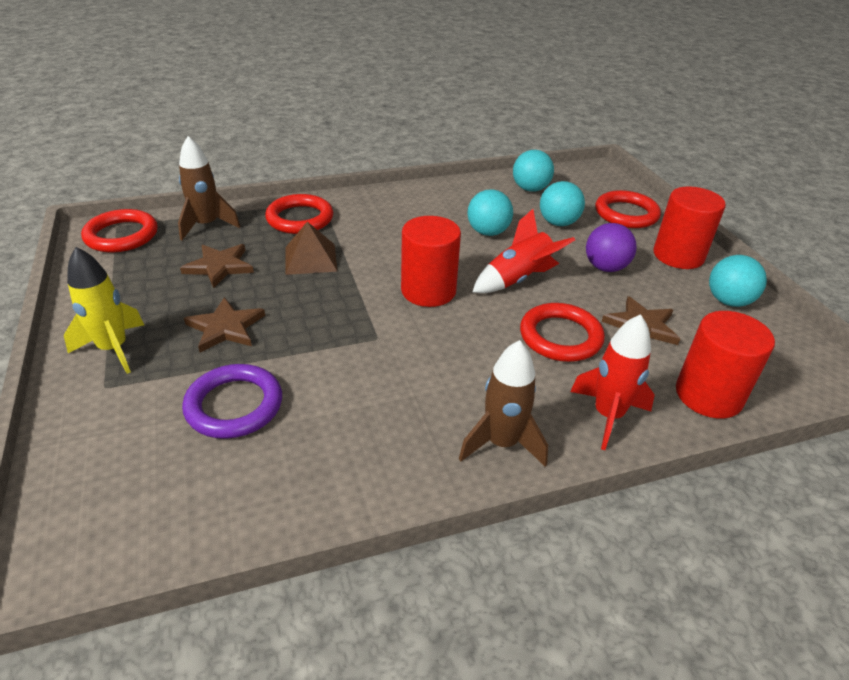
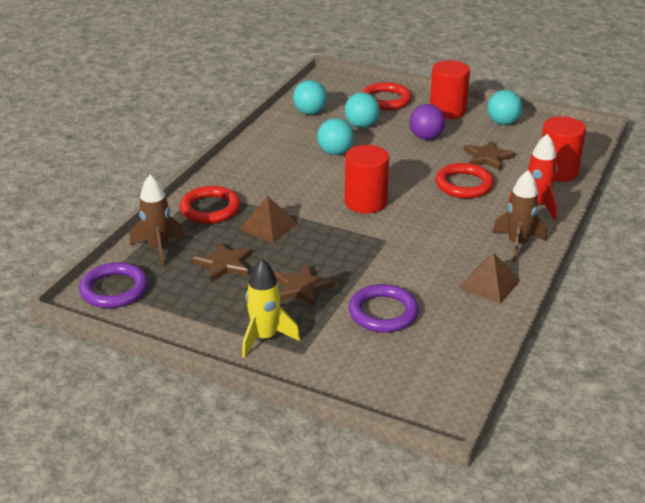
camera: 45 degrees left, 5 degrees down
red ring [81,209,158,252] -> purple ring [79,262,148,308]
red rocket [473,209,575,293] -> none
none -> brown pyramid [459,252,520,304]

